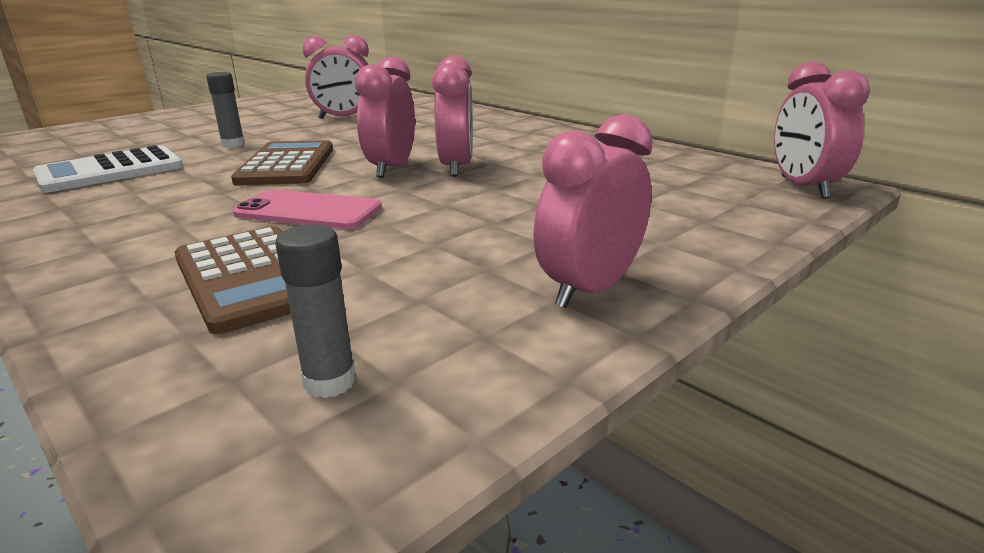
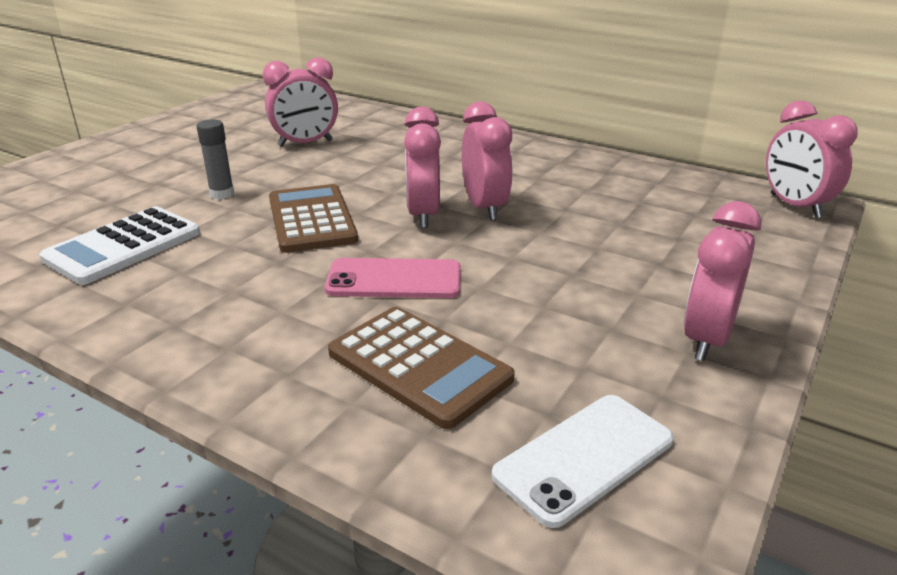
camera: 15 degrees left, 5 degrees up
grey glue stick [275,224,356,398] -> white phone [492,395,674,528]

